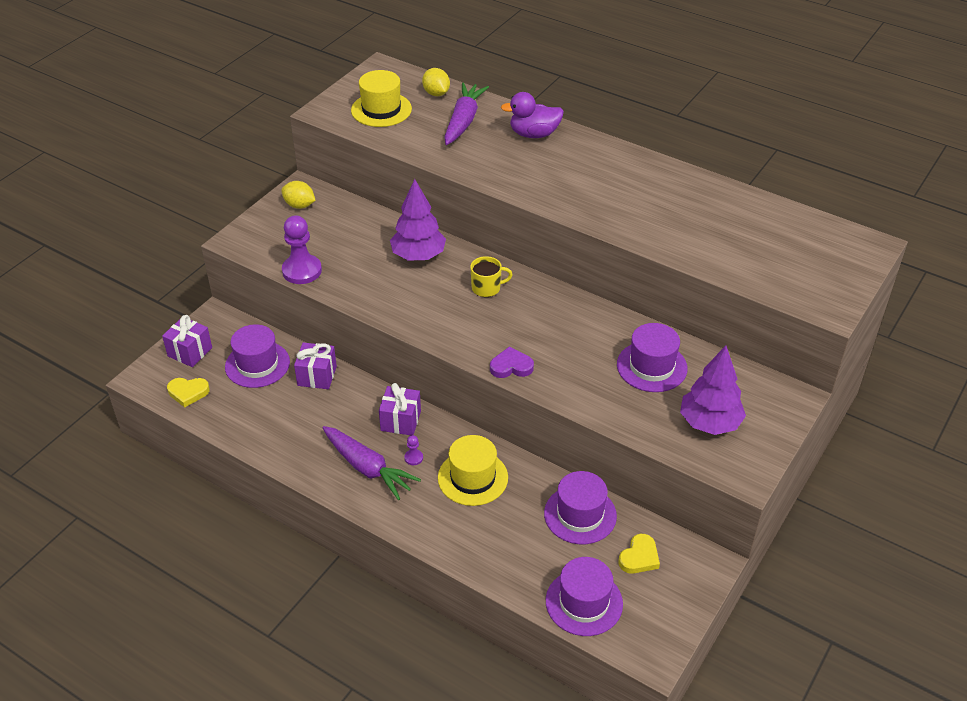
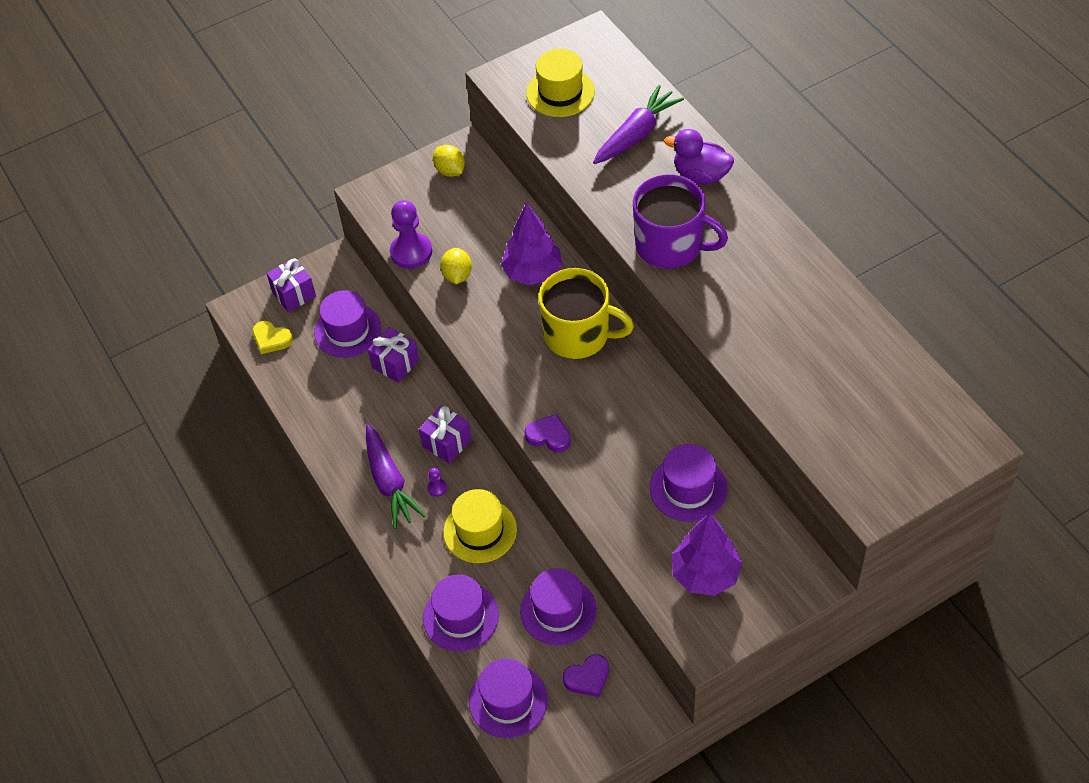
camera: 30 degrees right, 10 degrees up
yellow lemon [422,68,450,96] -> yellow lemon moved to [440,248,472,284]
yellow mug [470,256,513,297] -> yellow mug [539,268,634,359], size x2.03
yellow heart [618,534,660,574] -> purple heart [563,654,609,697]
none -> purple hat [423,575,499,651]
none -> purple mug [633,174,728,269]

